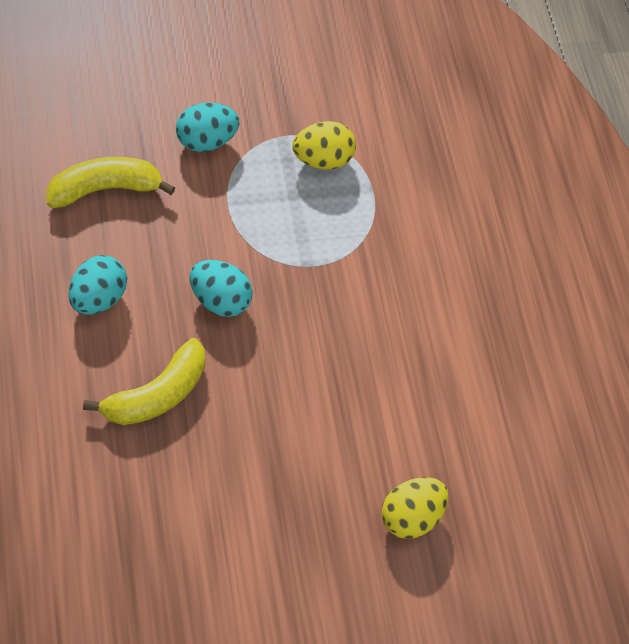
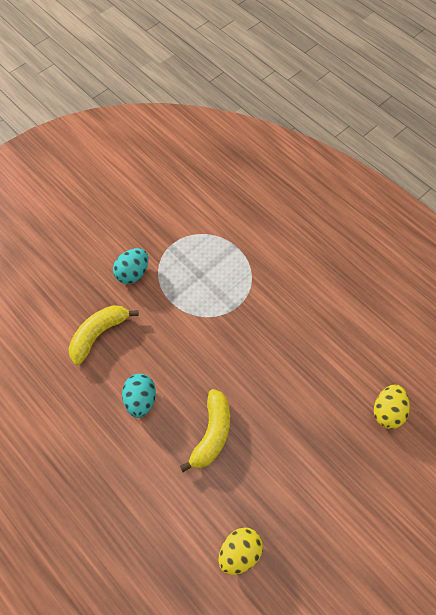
camera: 25 degrees left, 5 degrees up
turquoise egg [190,260,253,317] -> none
yellow egg [292,121,356,170] -> yellow egg moved to [218,528,263,575]

